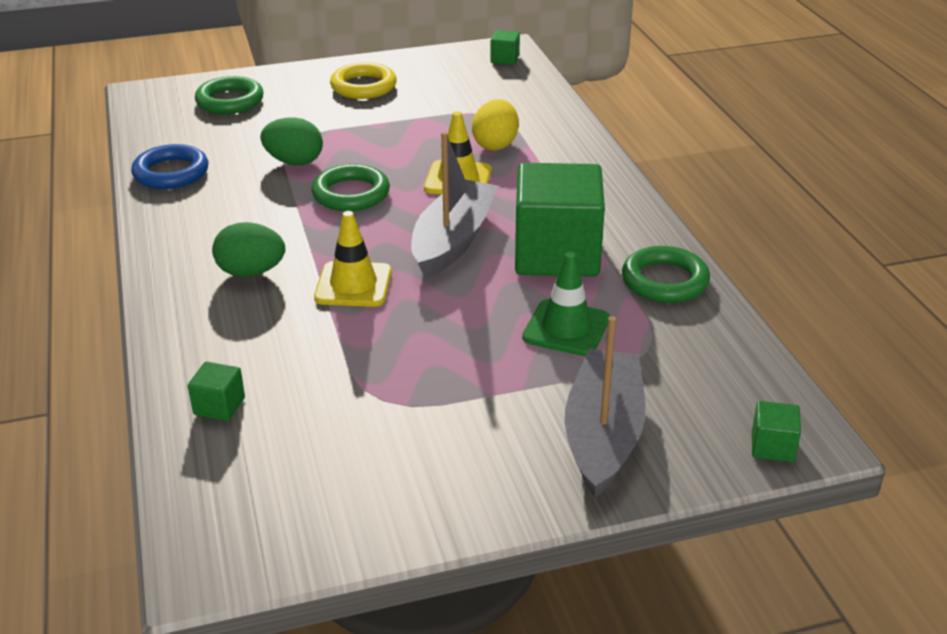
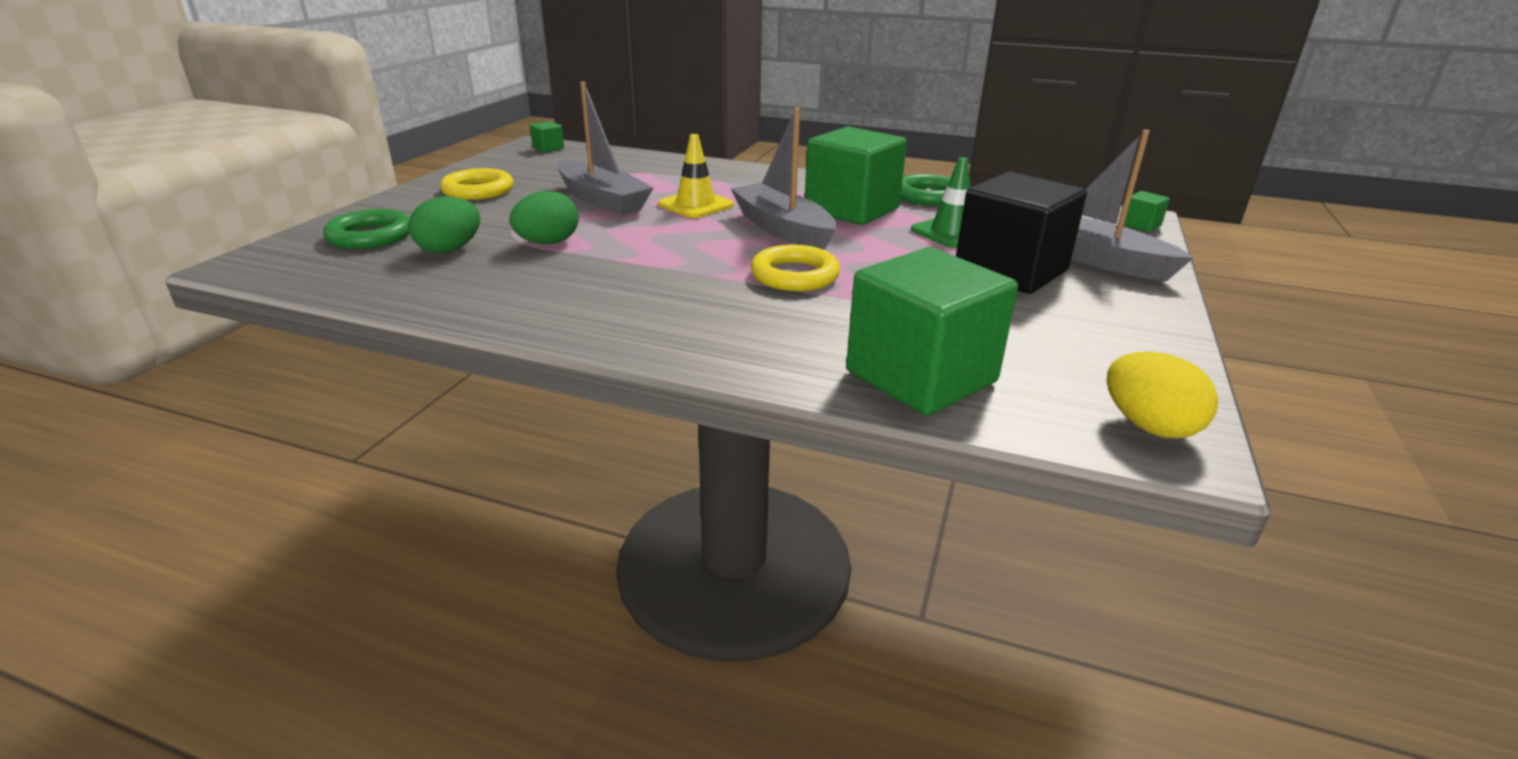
camera: 55 degrees left, 5 degrees down
blue ring [131,144,208,189] -> none
green cube [188,361,245,421] -> green cube [846,247,1018,416], size x2.47
green egg [212,222,285,277] -> green egg moved to [409,196,480,254]
green ring [312,164,390,211] -> none
yellow traffic cone [314,211,392,307] -> yellow ring [751,245,840,291]
yellow egg [472,99,519,150] -> yellow egg moved to [1107,351,1218,439]
none -> grey boat [557,81,654,216]
none -> black cube [956,172,1087,294]

